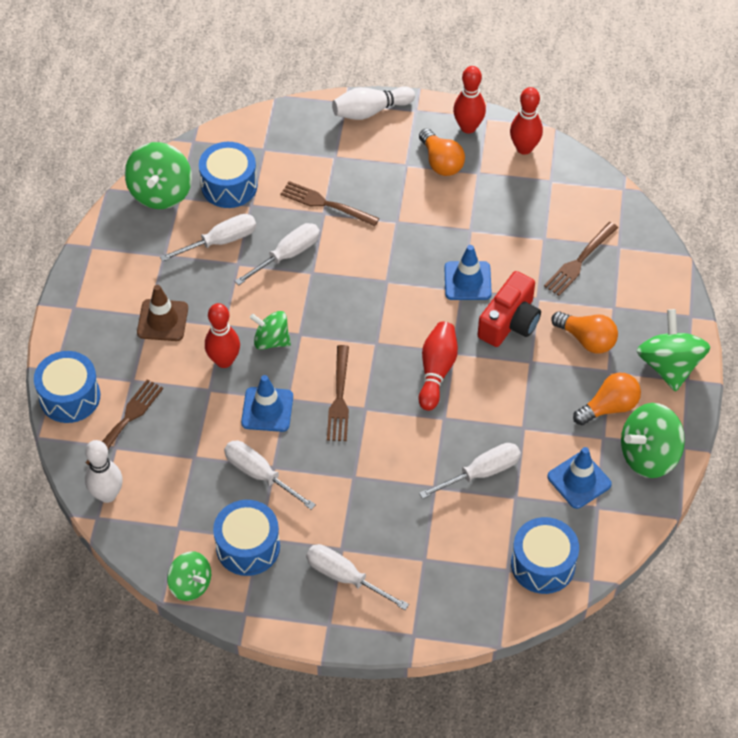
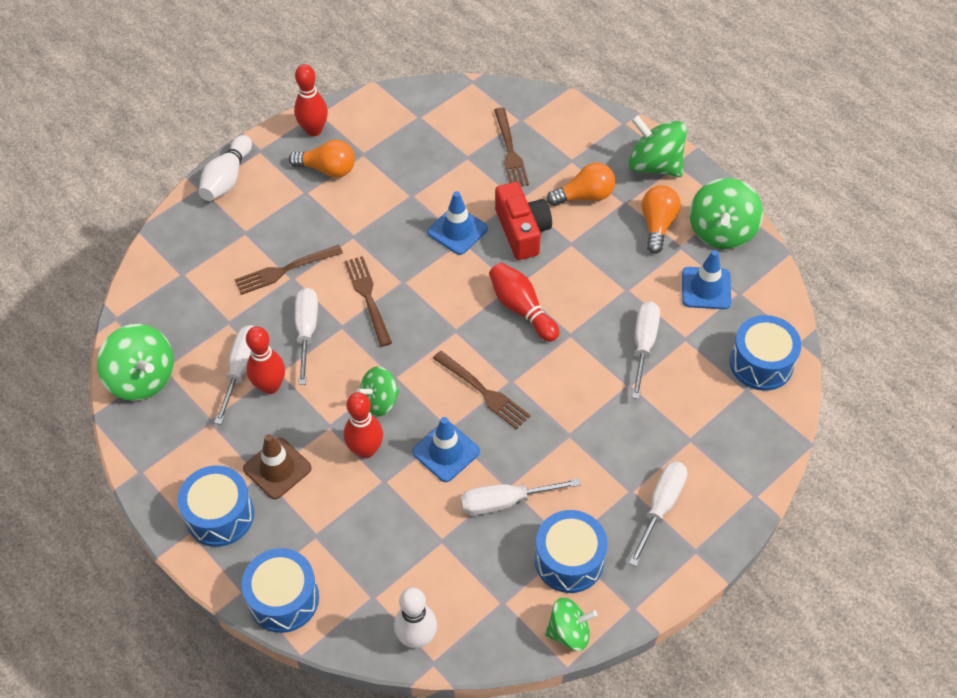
camera: 50 degrees left, 0 degrees up
brown fork [85,379,163,465] -> brown fork moved to [344,256,392,347]
blue drum [199,142,258,208] -> blue drum moved to [178,465,254,547]
white screwdriver [306,544,409,610] -> white screwdriver turned 135 degrees clockwise [629,461,687,566]
red bowling pin [510,87,543,155] -> red bowling pin moved to [246,326,285,394]

